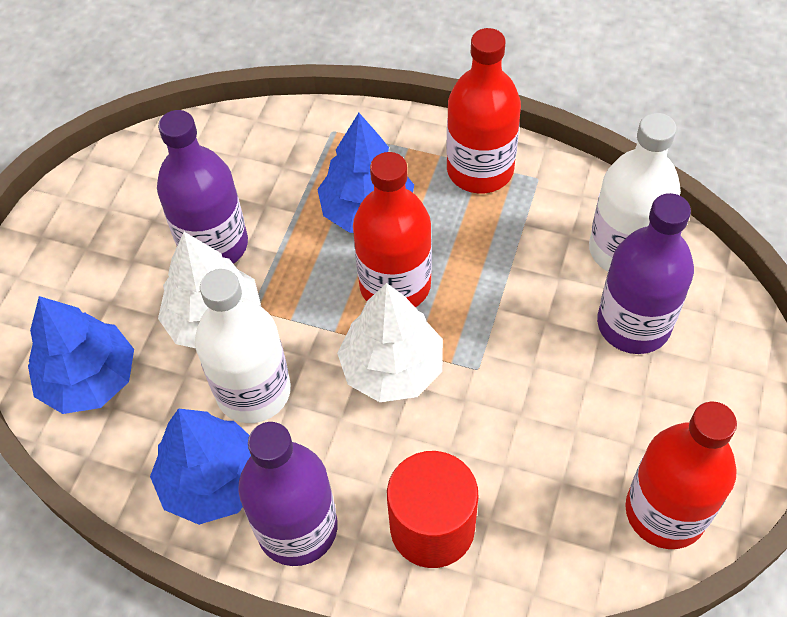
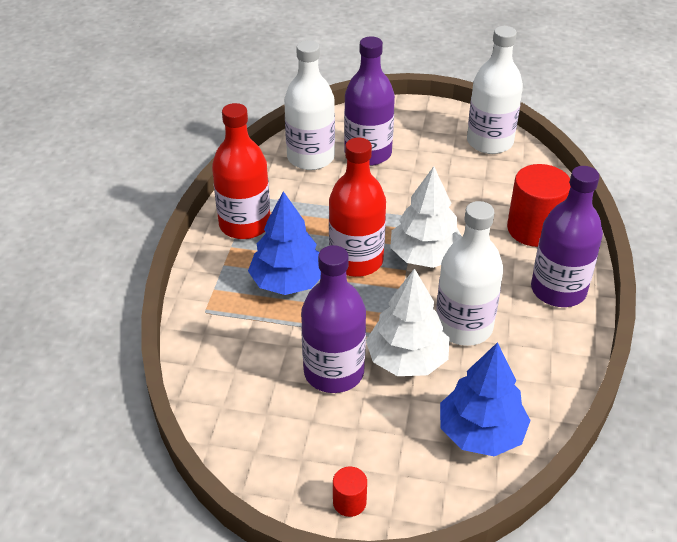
camera: 100 degrees left, 15 degrees down
blue tree [150,408,251,525] -> none
red bottle [625,402,737,549] -> white bottle [467,26,523,154]
none -> red cylinder [333,467,367,517]

